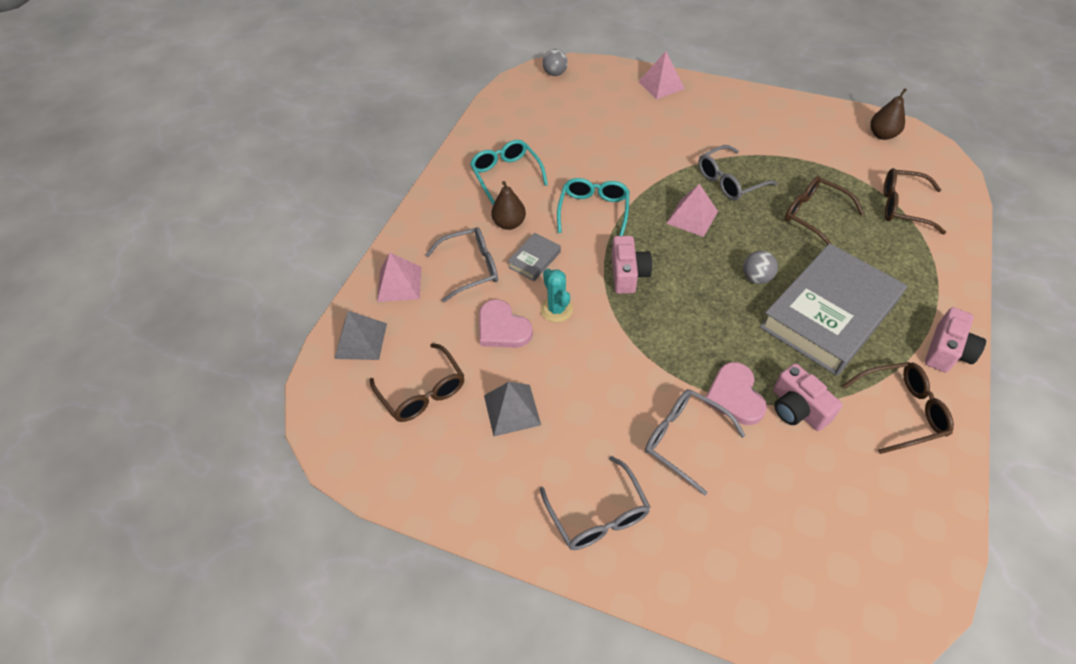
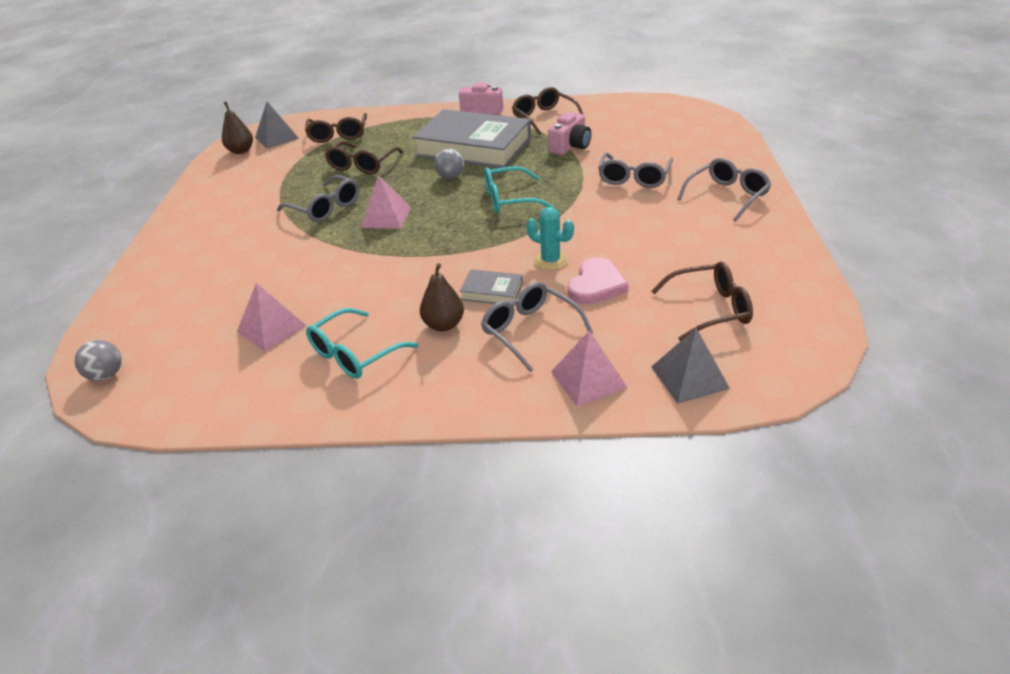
camera: 110 degrees left, 15 degrees down
brown glasses [370,343,464,422] -> brown glasses turned 45 degrees clockwise [651,261,753,341]
grey pyramid [484,382,541,436] -> grey pyramid moved to [255,102,299,149]
turquoise cactus [541,269,573,322] -> turquoise cactus turned 75 degrees clockwise [527,207,574,270]
turquoise glasses [557,178,629,236] -> turquoise glasses moved to [485,166,554,213]
pink camera [612,236,652,294] -> none
pink pyramid [638,51,685,99] -> pink pyramid moved to [237,283,307,351]
pink heart [704,362,767,425] -> none

